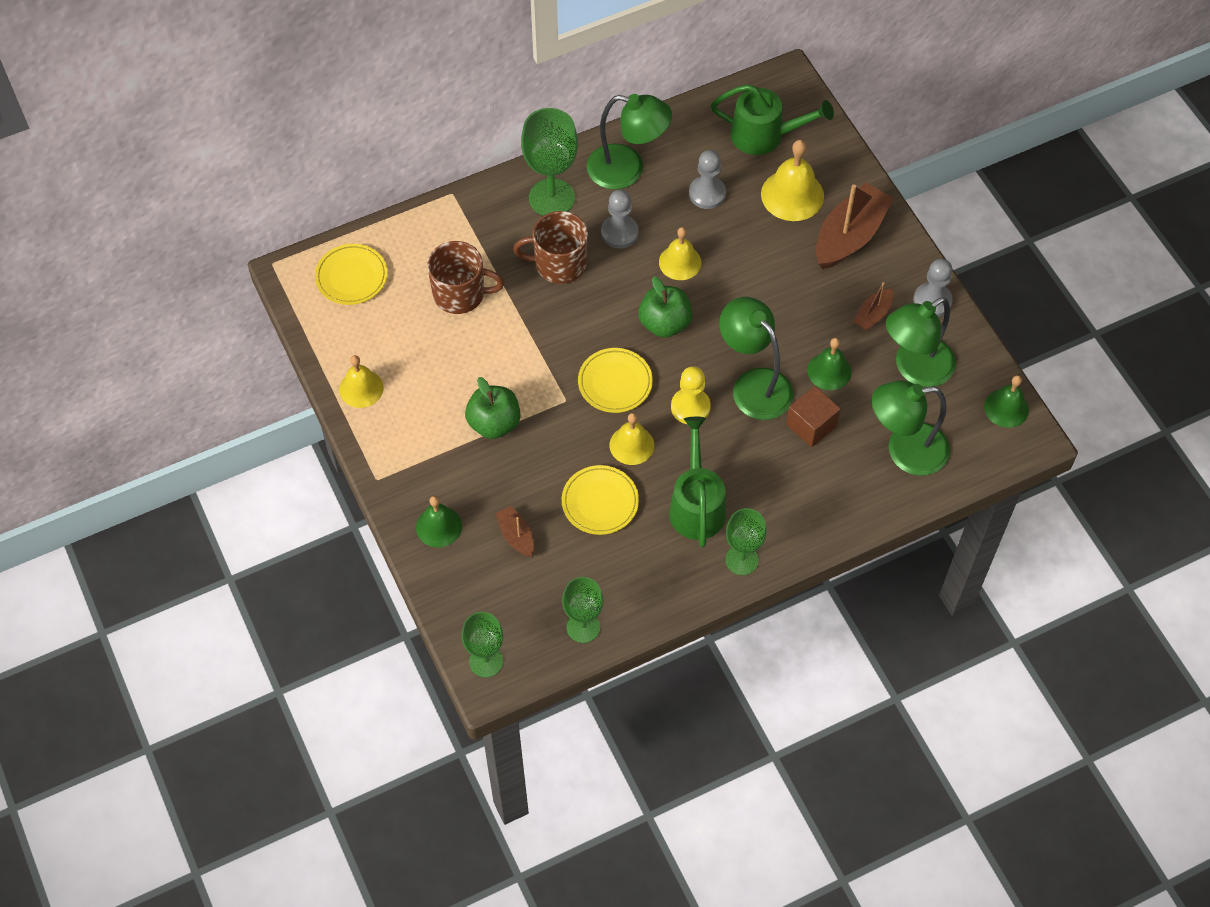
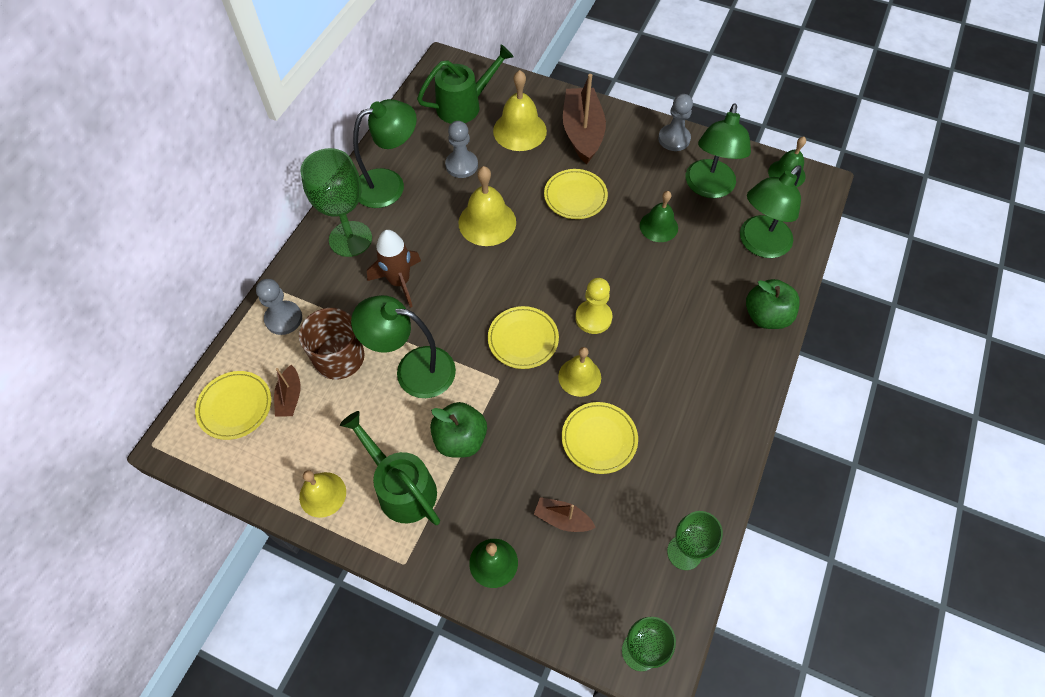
camera: 40 degrees left, 0 degrees up
brown mug [513,211,588,284] -> brown rocket [367,230,421,308]
grey pawn [601,190,639,249] -> grey pawn moved to [256,279,302,335]
green apple [639,276,692,338] -> green apple moved to [746,279,800,329]
yellow bell [659,227,702,280] -> yellow bell [459,166,516,246], size x1.51
green watering can [669,417,726,548] -> green watering can moved to [340,411,440,525]
green lamp [719,297,794,420] -> green lamp moved to [351,295,456,398]
green goblet [725,508,766,575] -> none
brown cube [786,386,841,447] -> none
brown boat [853,282,893,331] -> brown boat moved to [274,365,301,417]
none -> yellow plate [544,169,608,219]

